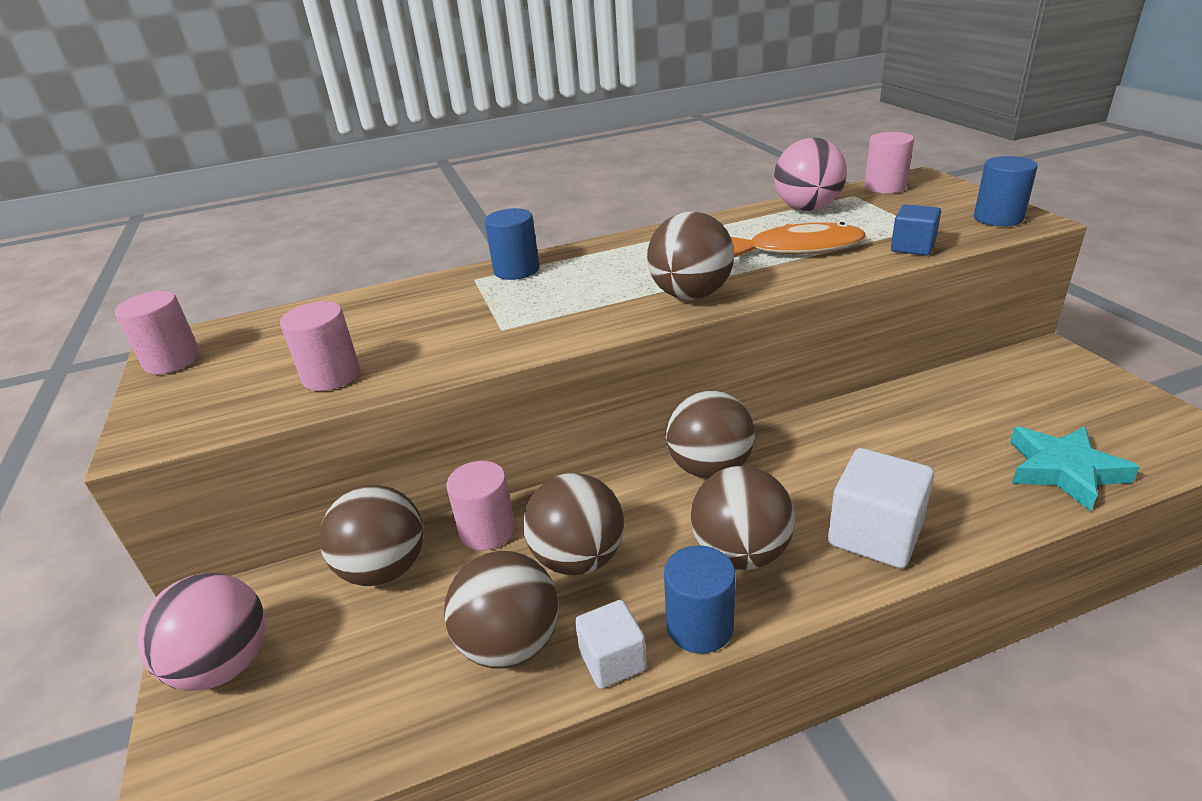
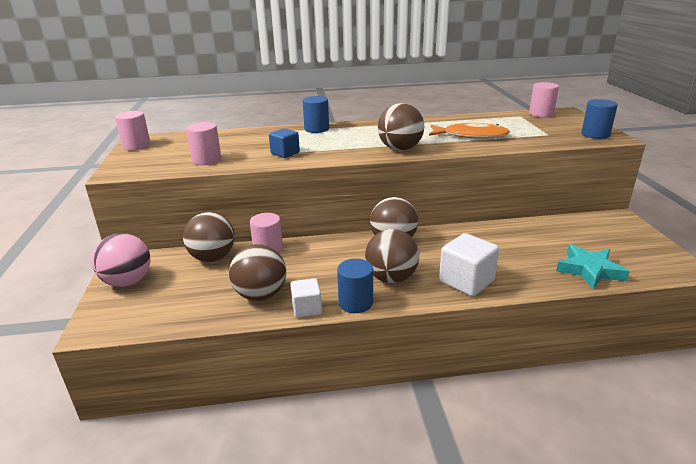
camera: 10 degrees right, 5 degrees down
brown ball [523,473,624,575] -> none
pink ball [774,138,847,211] -> none
blue cube [891,205,941,256] -> blue cube moved to [269,128,300,158]

